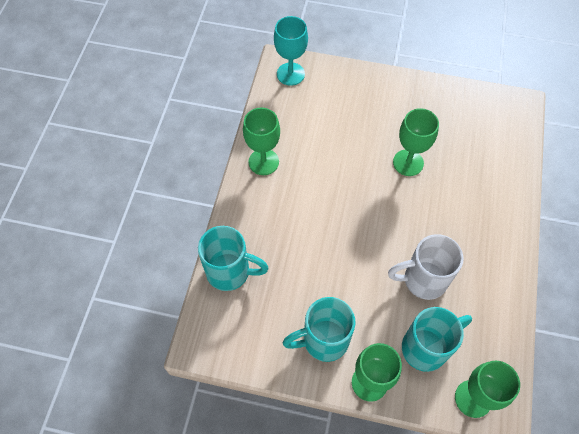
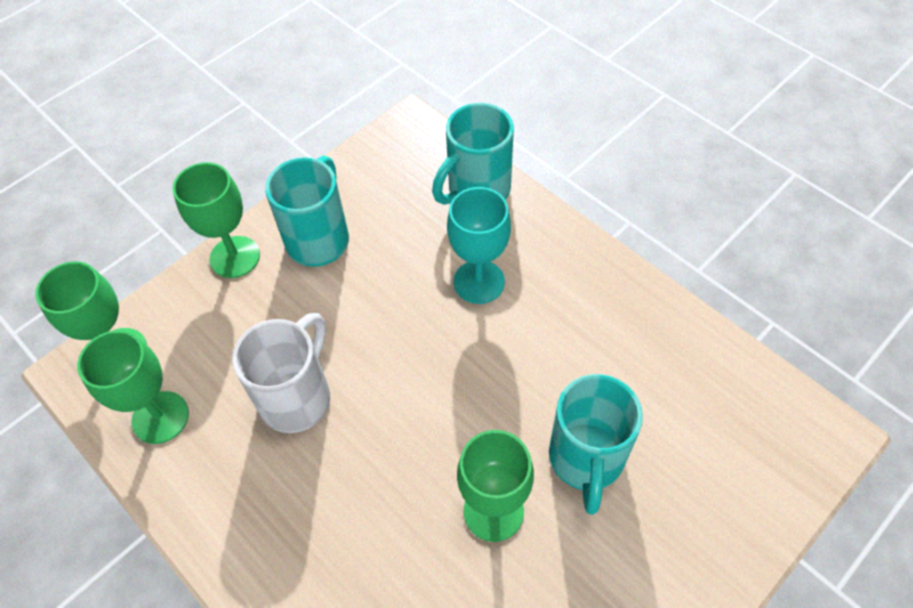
camera: 125 degrees right, 5 degrees down
green goblet [243,108,280,175] -> green goblet moved to [77,330,189,444]
turquoise goblet [274,16,308,86] -> turquoise goblet moved to [447,187,511,304]
turquoise mug [402,307,472,372] -> turquoise mug moved to [549,374,643,515]

